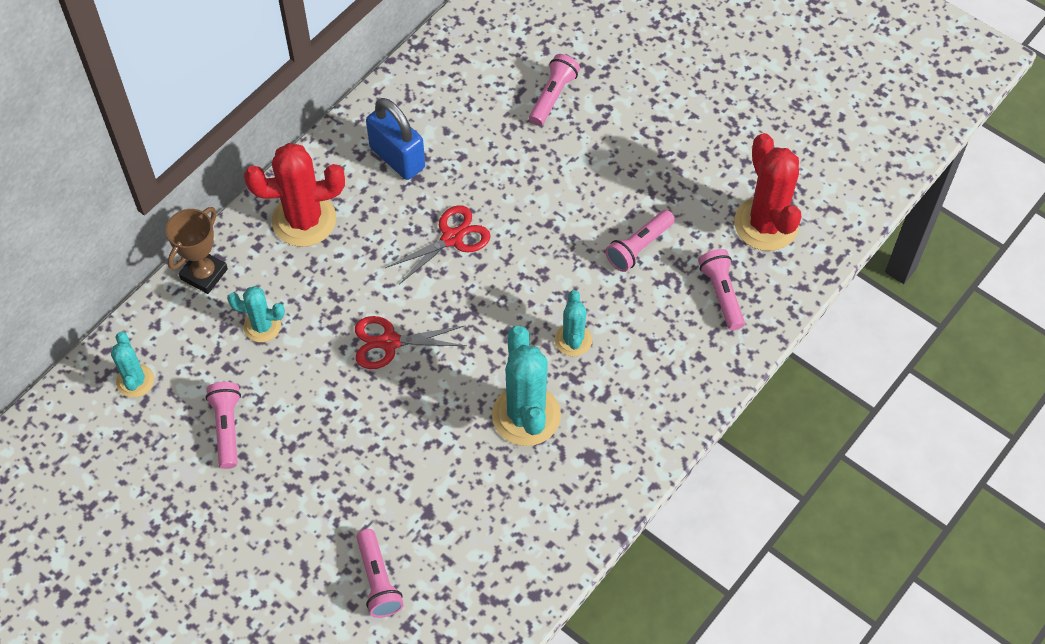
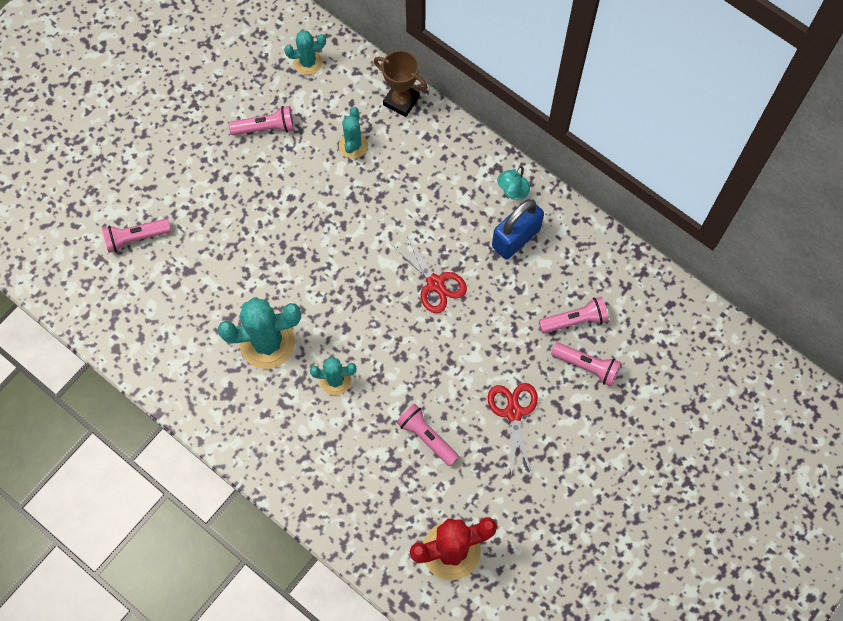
camera: 90 degrees right, 10 degrees up
red cactus [244,143,345,247] -> none
red scissors [355,316,467,369] -> red scissors moved to [488,383,538,474]
pink flashlight [698,249,745,330] -> pink flashlight moved to [539,297,609,333]
none -> turquoise lamp [497,165,530,200]

